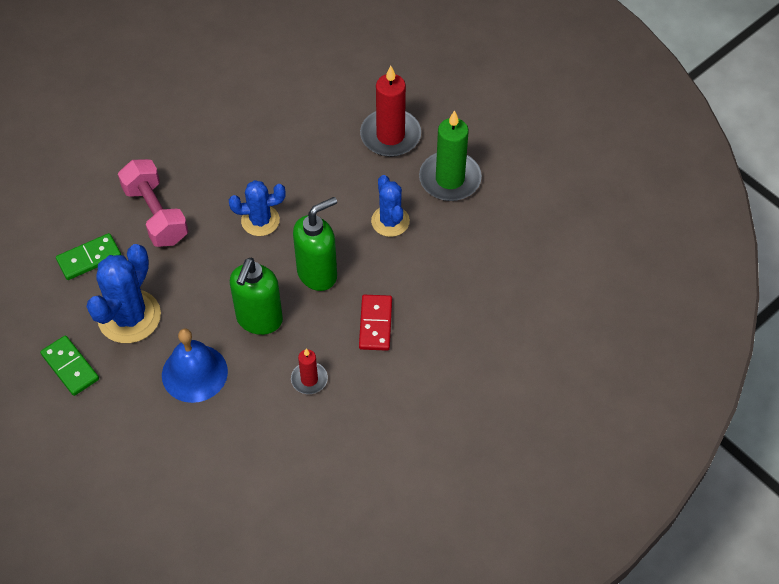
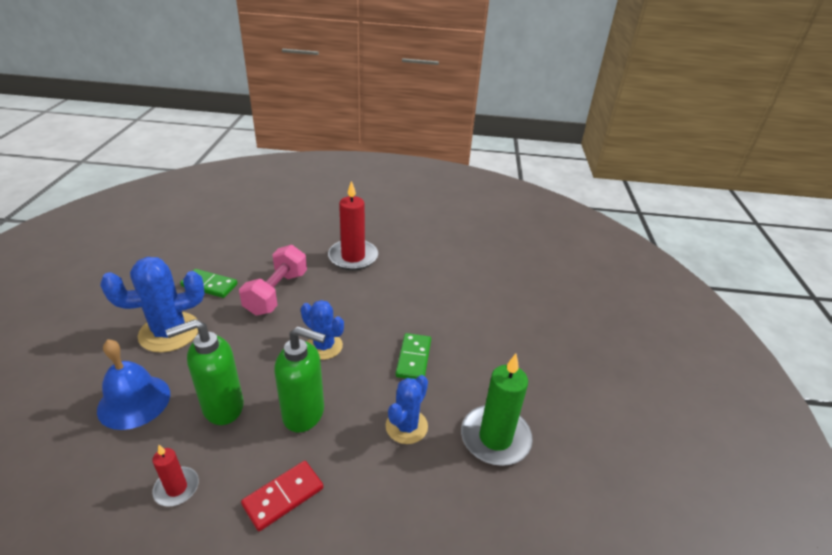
camera: 45 degrees right, 20 degrees down
green domino [40,335,99,396] -> green domino moved to [396,333,431,380]
red candle [360,66,421,157] -> red candle moved to [328,181,378,270]

